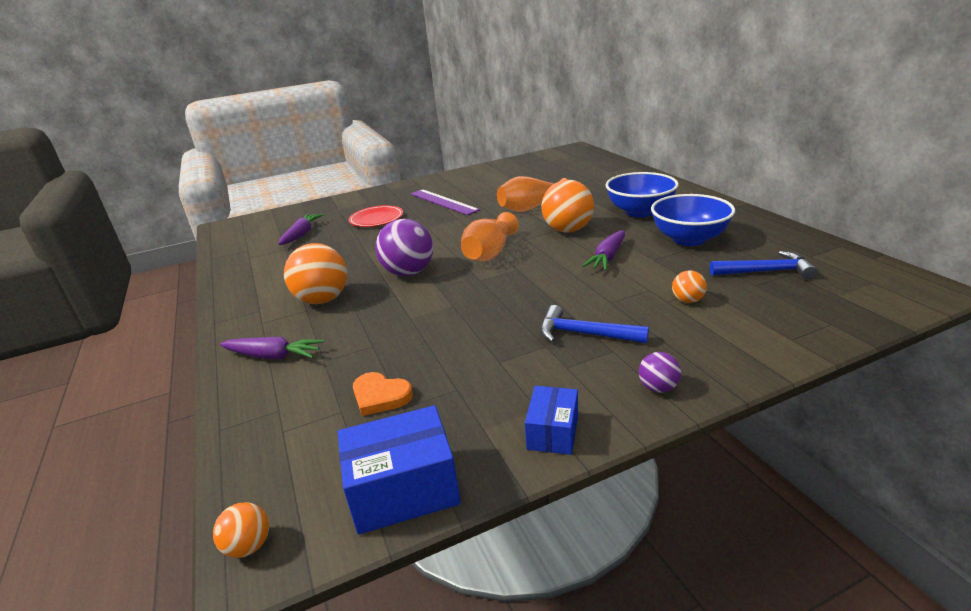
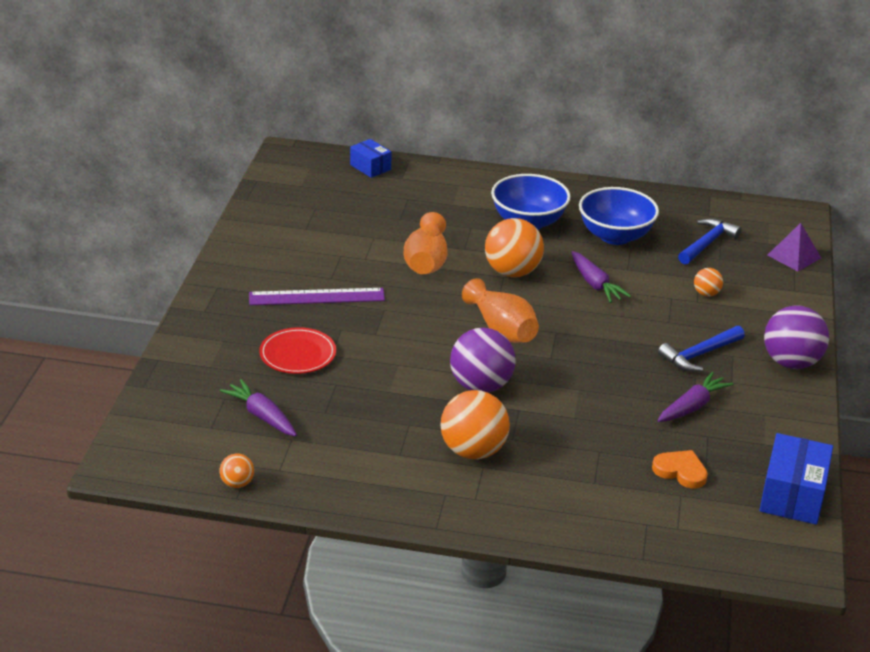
camera: 60 degrees left, 5 degrees up
orange ball [213,502,269,558] -> orange ball moved to [220,454,254,488]
purple carrot [220,337,324,359] -> purple carrot moved to [657,372,734,422]
orange heart [353,372,413,416] -> orange heart turned 120 degrees counterclockwise [652,450,708,489]
blue box [525,386,578,455] -> blue box moved to [350,139,392,178]
purple ball [639,352,681,393] -> purple ball [764,305,829,369], size x2.06
none -> purple pyramid [767,223,821,271]

